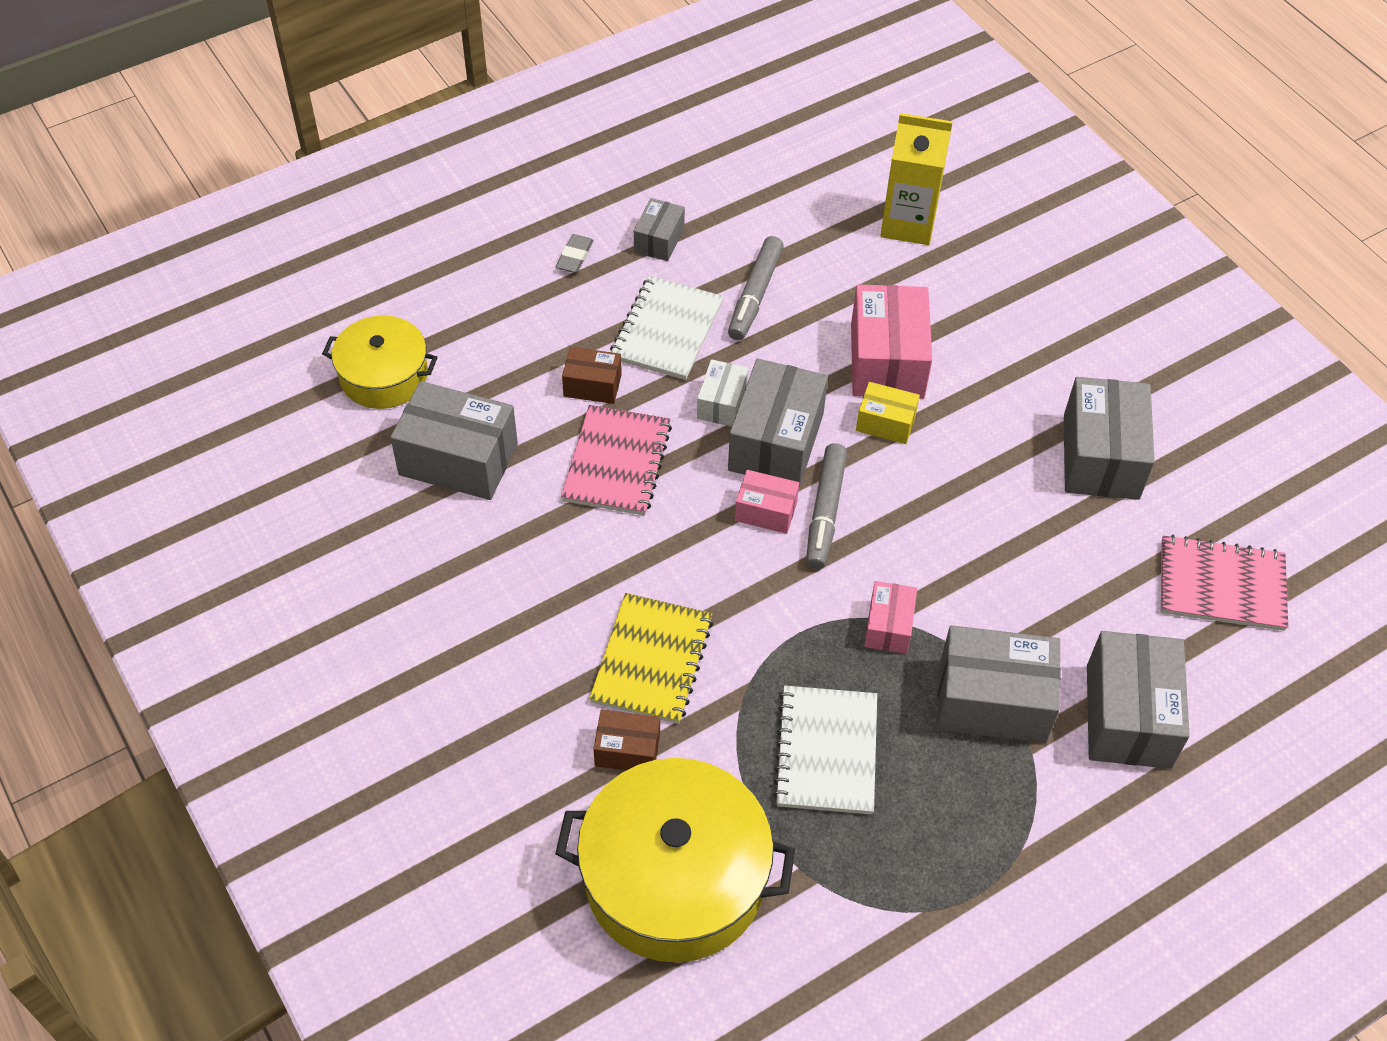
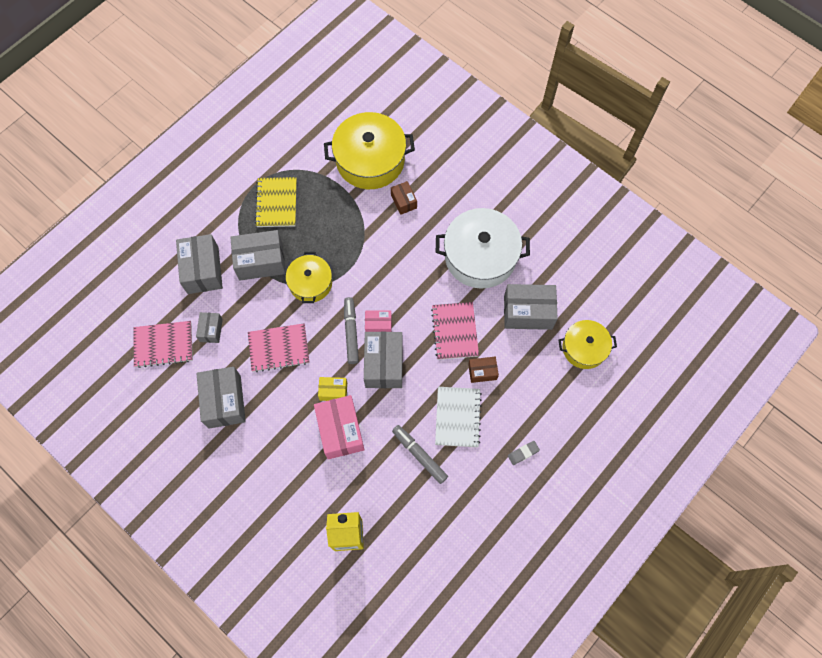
camera: 165 degrees right, 15 degrees up
grey eraser [556,234,593,273] -> grey eraser turned 60 degrees clockwise [508,441,540,465]
yellow notebook [589,593,713,724] -> yellow notebook moved to [255,177,297,227]
brown box [593,709,660,770] -> brown box turned 75 degrees clockwise [391,181,417,215]
grey box [634,198,685,261] -> grey box moved to [196,312,223,343]
white box [697,359,749,427] -> none
grey marker [728,236,784,340] -> grey marker turned 45 degrees counterclockwise [392,425,448,484]
white notebook [773,686,877,814] -> none
pink box [864,581,917,654] -> yellow pot [286,252,332,303]
none -> pink notebook [248,323,309,372]
none -> white pot [436,208,530,289]

